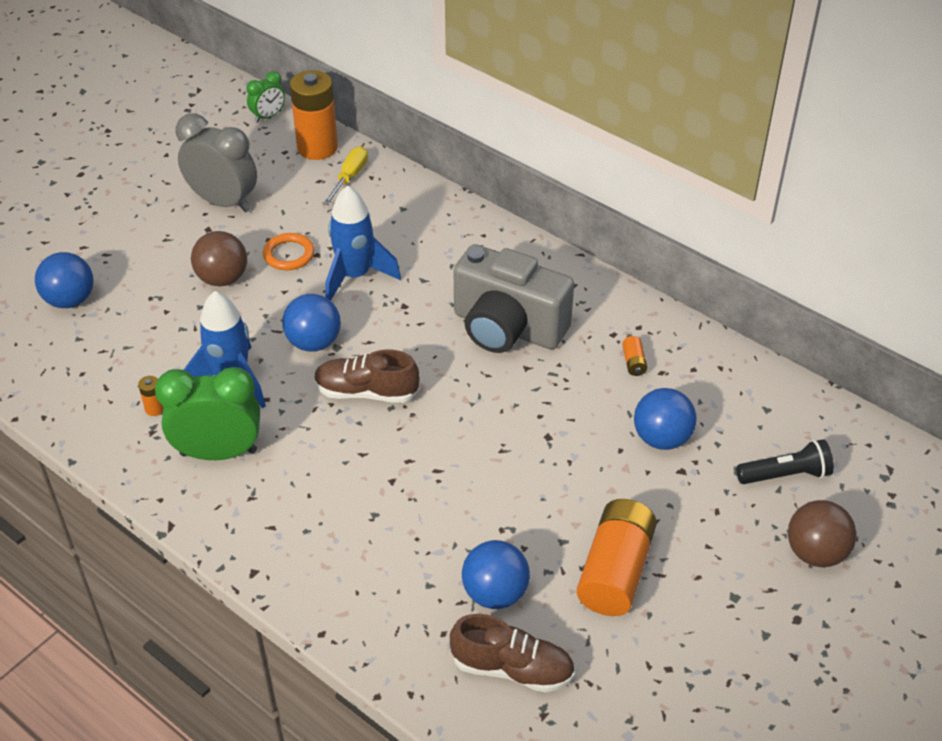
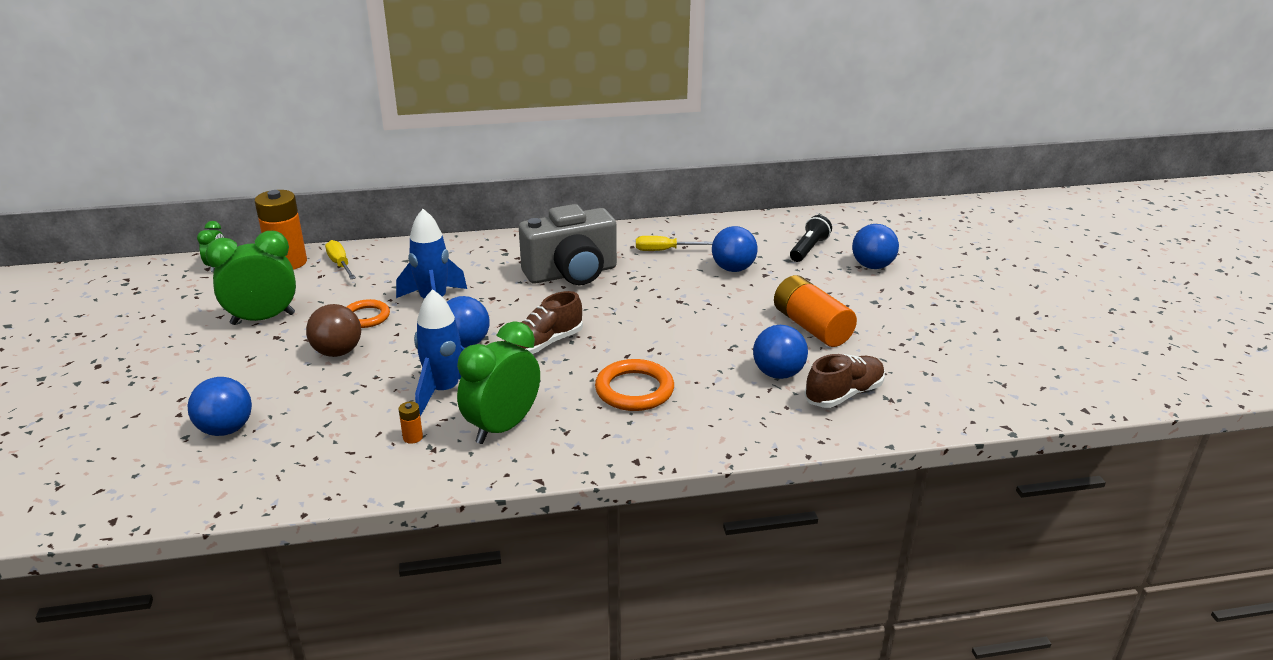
camera: 50 degrees left, 15 degrees down
grey clock [176,113,257,212] -> green clock [205,231,296,325]
orange battery [622,336,647,376] -> yellow screwdriver [636,236,713,251]
brown ball [788,500,857,567] -> blue ball [852,224,899,269]
none -> orange ring [595,359,674,411]

